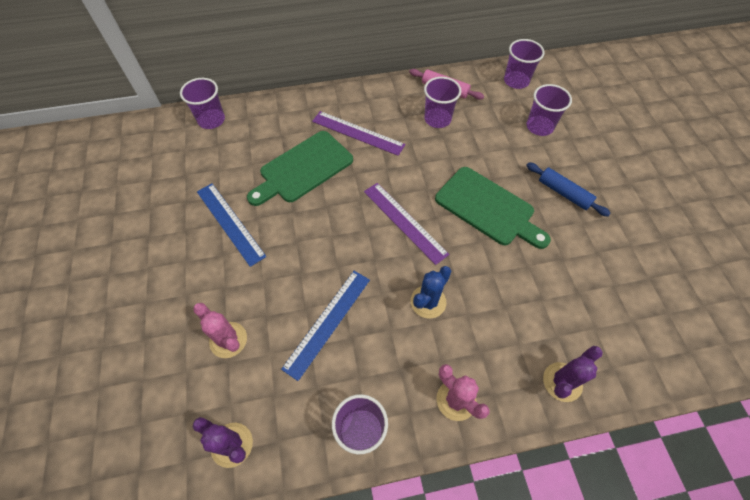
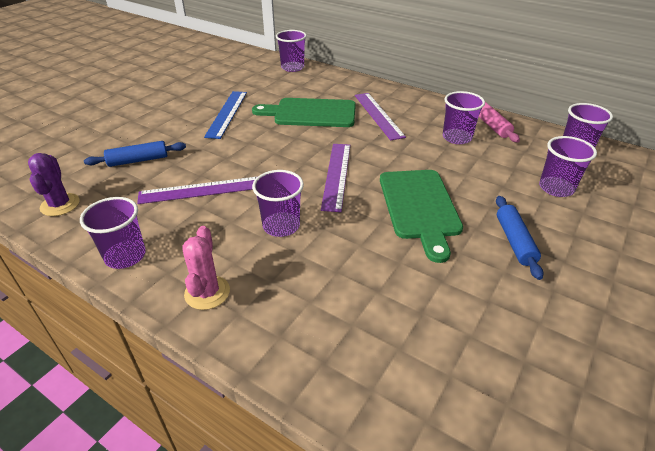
camera: 45 degrees right, 20 degrees down
pink cactus [193,303,247,358] -> blue rolling pin [84,141,186,167]
blue ruler [281,271,370,381] -> purple ruler [137,177,257,204]
blue cactus [411,266,451,318] -> purple cup [252,170,304,237]
purple cactus [543,346,603,402] -> none

